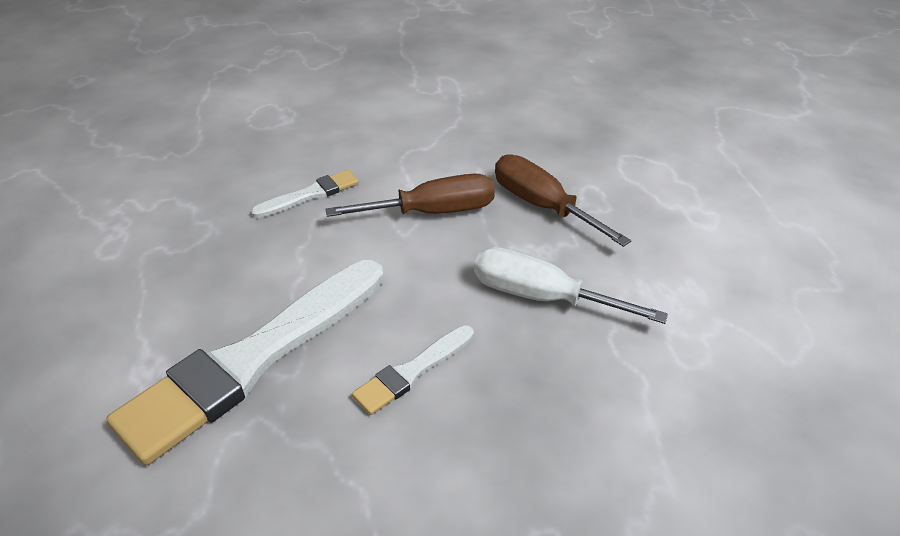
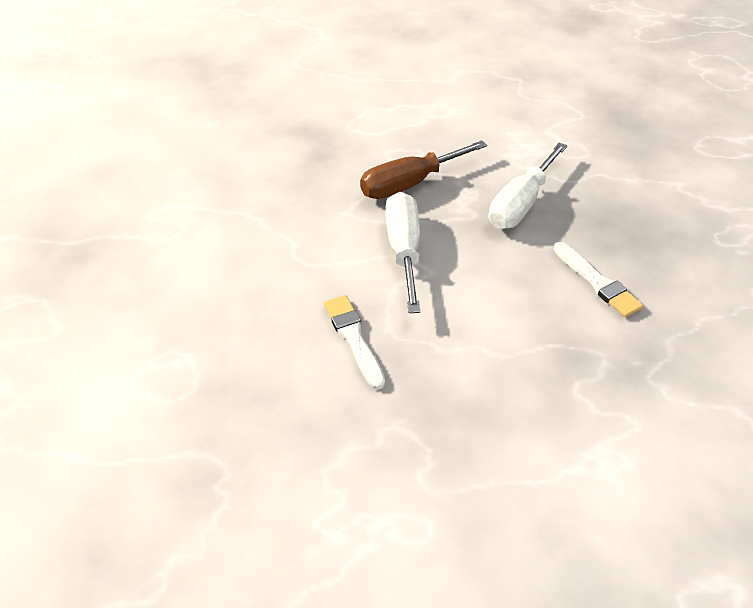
camera: 80 degrees left, 5 degrees up
white brush [106,260,384,465] -> none
brown screwdriver [326,174,495,217] -> white screwdriver [385,192,420,313]

